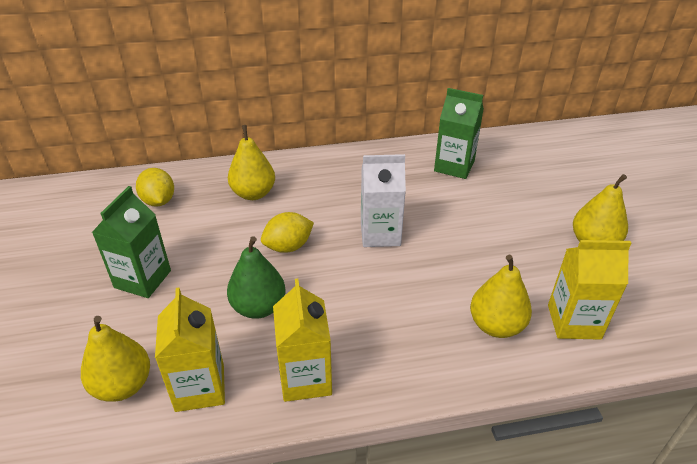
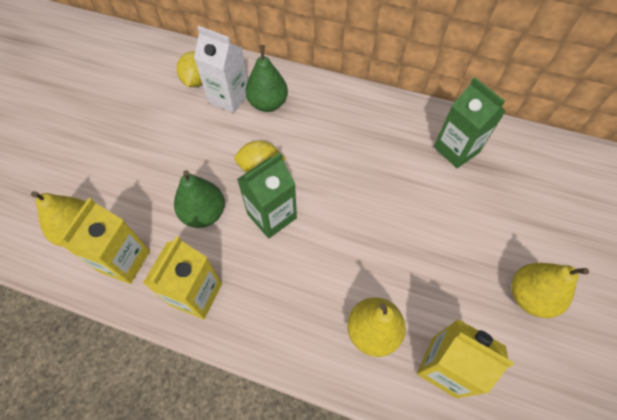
camera: 30 degrees right, 20 degrees up
green carton [92,186,171,298] -> green carton moved to [237,153,297,239]
yellow pear [228,125,275,200] -> green pear [245,45,288,112]
white carton [361,154,406,247] -> white carton moved to [194,26,248,113]

